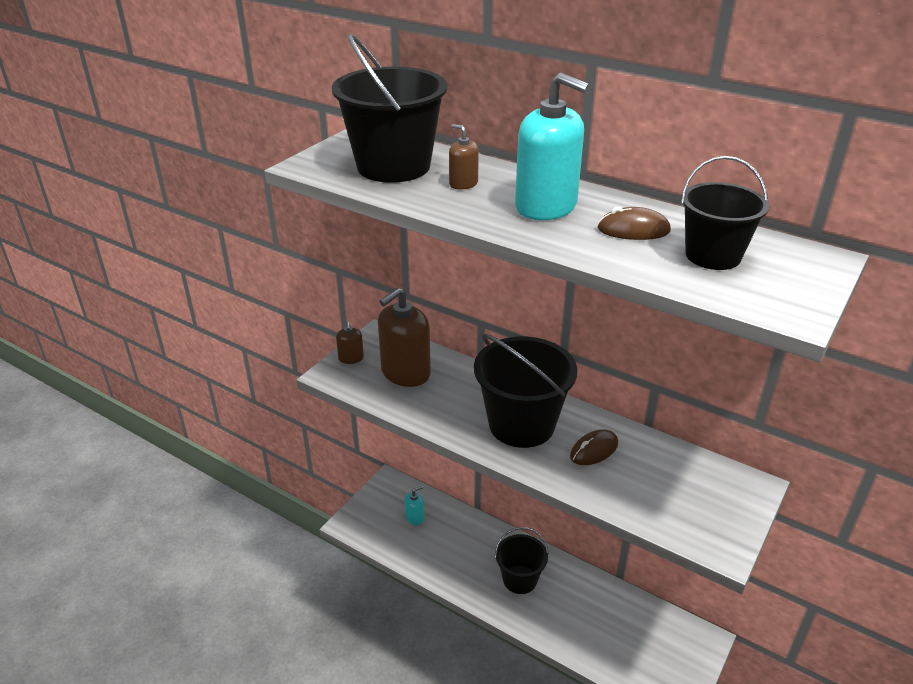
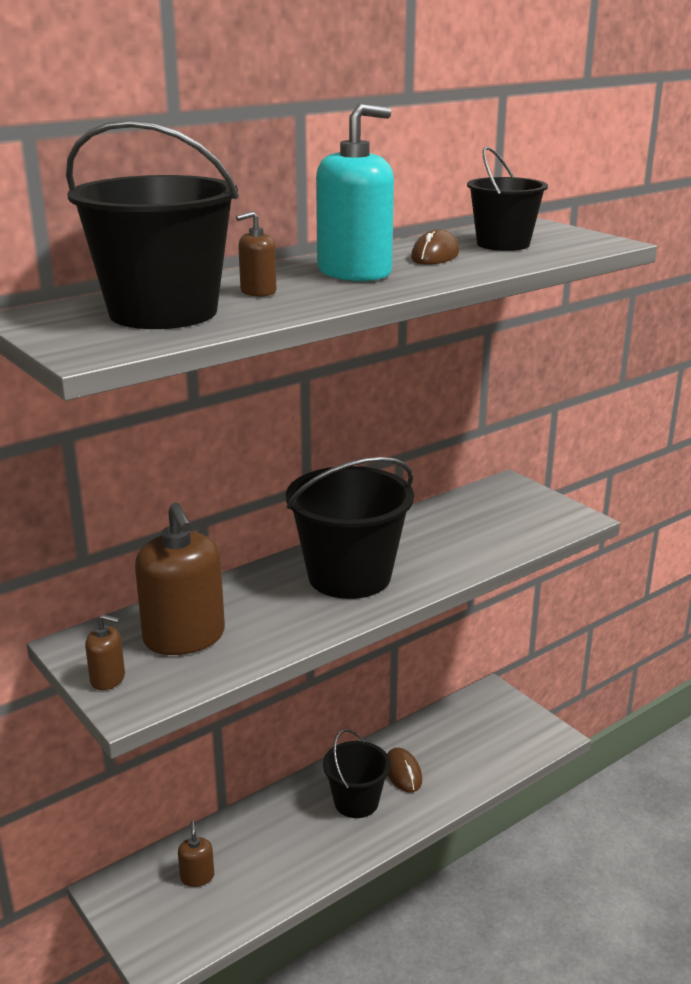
camera: 70 degrees left, 10 degrees down
turquoise soap dispenser [405,486,424,525] -> brown soap dispenser [178,820,214,887]
brown mouse [570,429,618,465] -> brown mouse moved to [387,748,422,793]

